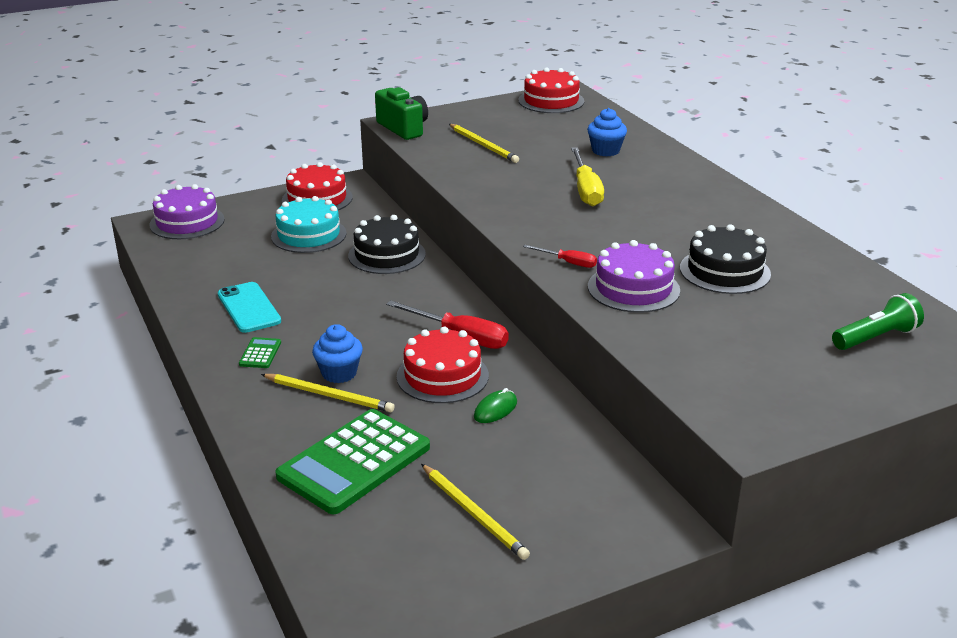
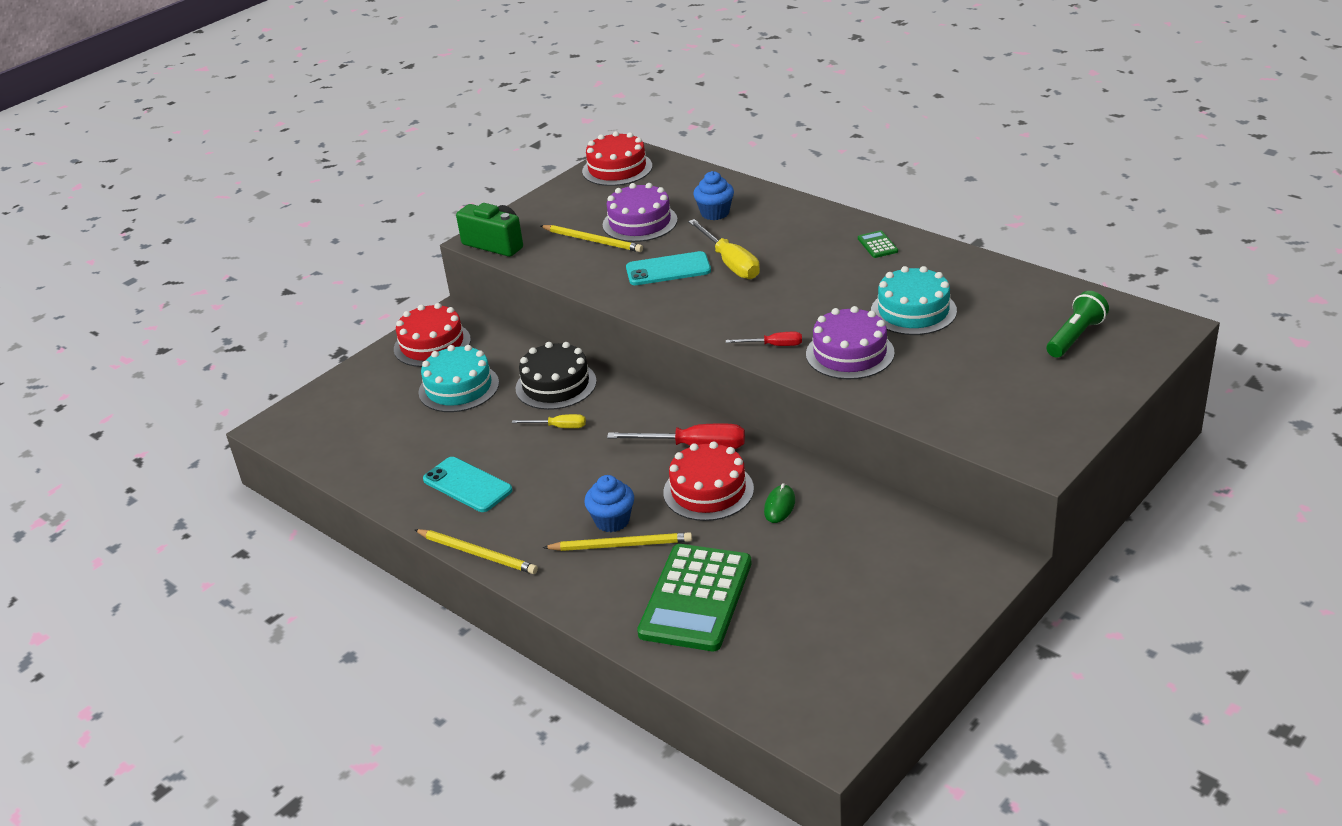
camera: 20 degrees left, 5 degrees up
purple cake [149,184,225,239] -> purple cake moved to [603,183,678,242]
green calculator [239,337,281,368] -> green calculator moved to [858,230,898,258]
yellow pencil [421,464,530,560] -> yellow pencil moved to [415,529,538,574]
black cake [680,224,771,294] -> turquoise cake [871,266,957,335]
none -> yellow screwdriver [512,414,586,428]
none -> turquoise phone [626,251,711,285]

